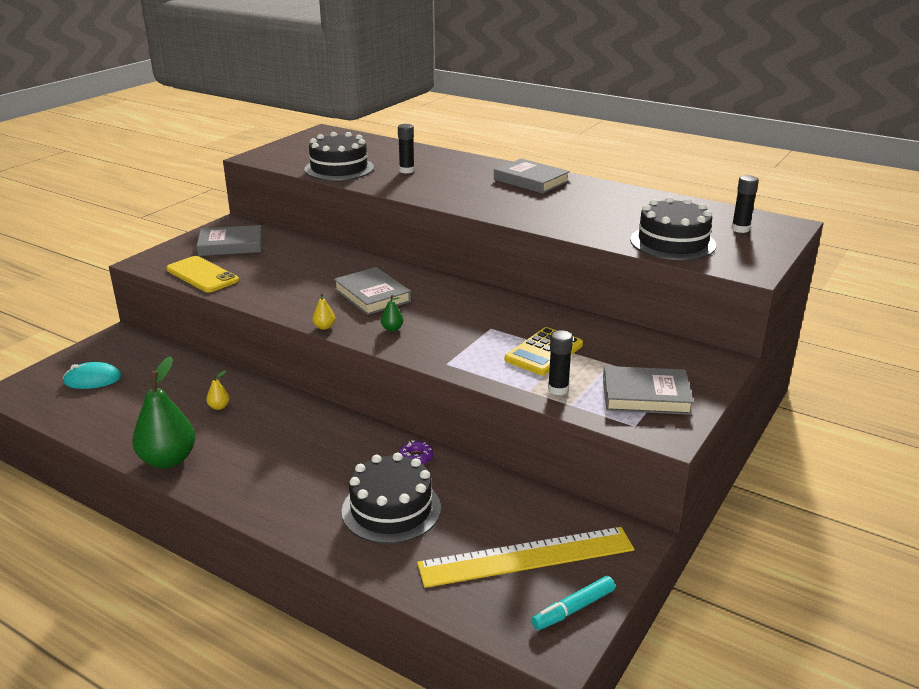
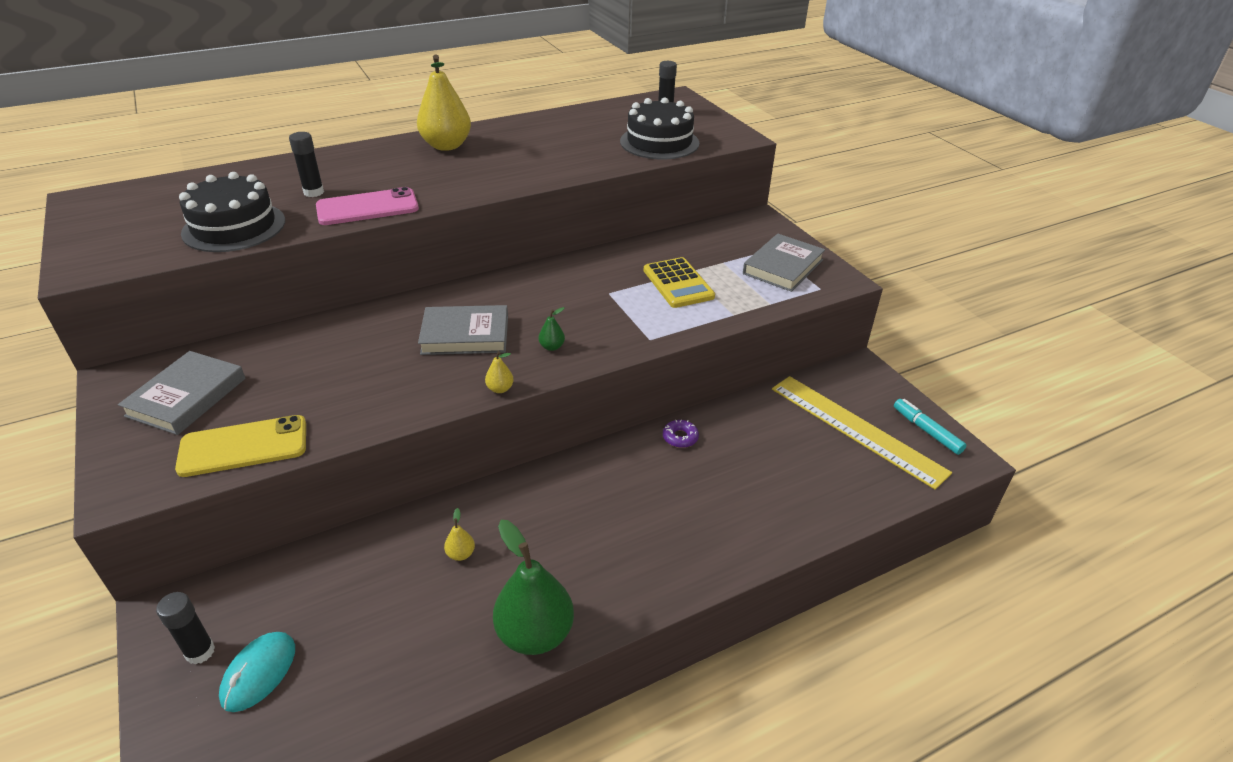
camera: 60 degrees left, 10 degrees up
black cake [342,452,441,544] -> none
yellow ruler [417,527,634,588] -> yellow ruler turned 60 degrees counterclockwise [772,376,952,490]
grey book [494,158,570,194] -> yellow pear [417,55,471,151]
turquoise marker [531,576,615,630] -> turquoise marker turned 150 degrees clockwise [894,399,967,455]
black glue stick [548,330,573,395] -> black glue stick moved to [156,592,215,665]
none -> pink phone [316,187,419,225]

